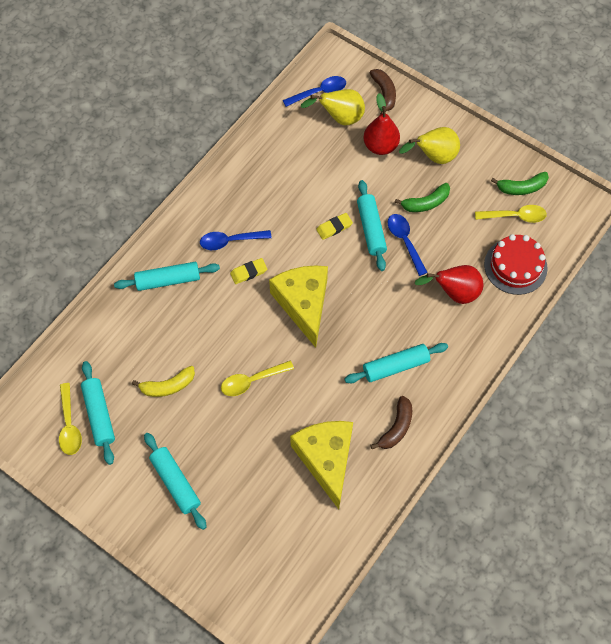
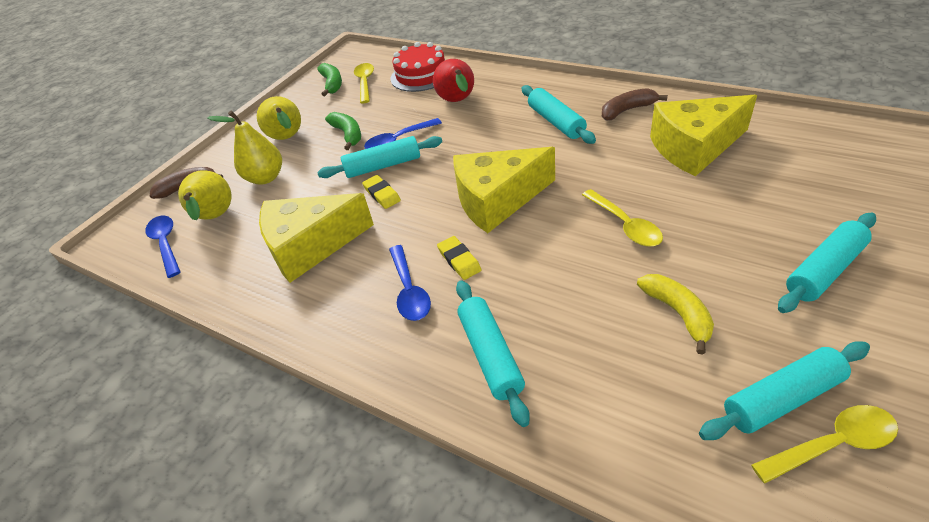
camera: 90 degrees left, 20 degrees down
red pear [364,93,400,155] -> yellow pear [207,111,282,185]
brown banana [370,396,412,449] -> brown banana turned 45 degrees counterclockwise [602,88,668,121]
none -> yellow cheese [259,193,374,283]

